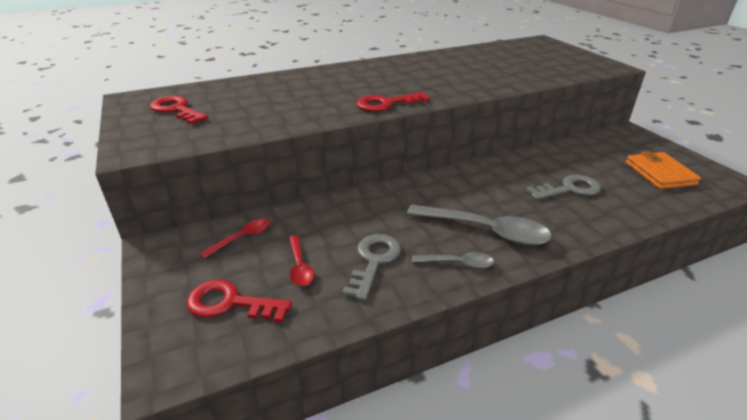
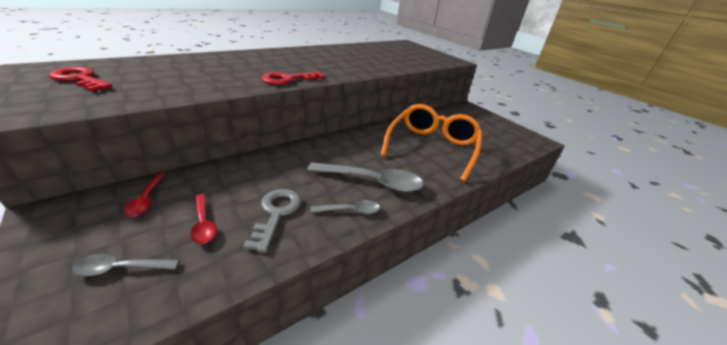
camera: 15 degrees left, 0 degrees up
red key [187,280,292,323] -> grey spoon [72,254,179,276]
red spoon [199,219,270,259] -> red spoon turned 135 degrees clockwise [123,172,166,217]
grey key [526,175,601,200] -> orange glasses [381,104,482,182]
orange wallet [626,151,701,189] -> none

